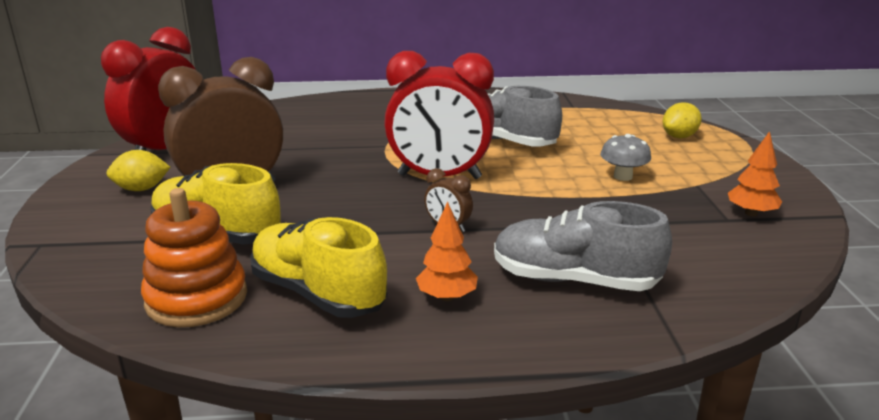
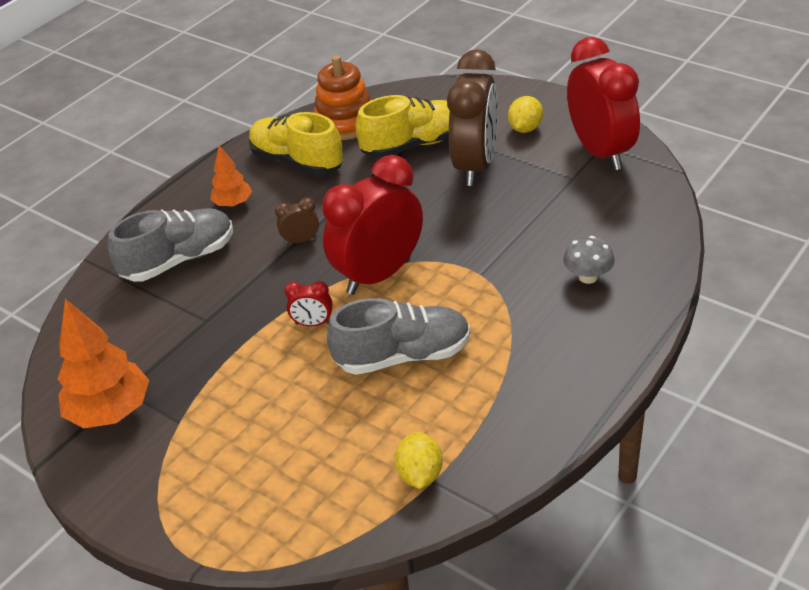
camera: 135 degrees right, 15 degrees up
yellow shoe [250,217,387,318] -> yellow shoe turned 135 degrees counterclockwise [249,112,343,175]
grey mushroom [600,134,651,181] -> grey mushroom moved to [563,236,615,284]
yellow lemon [662,102,702,138] -> yellow lemon moved to [394,432,443,489]
orange tree [728,131,782,216] -> orange tree [58,299,149,428], size x1.77
none -> red clock [284,281,333,326]

